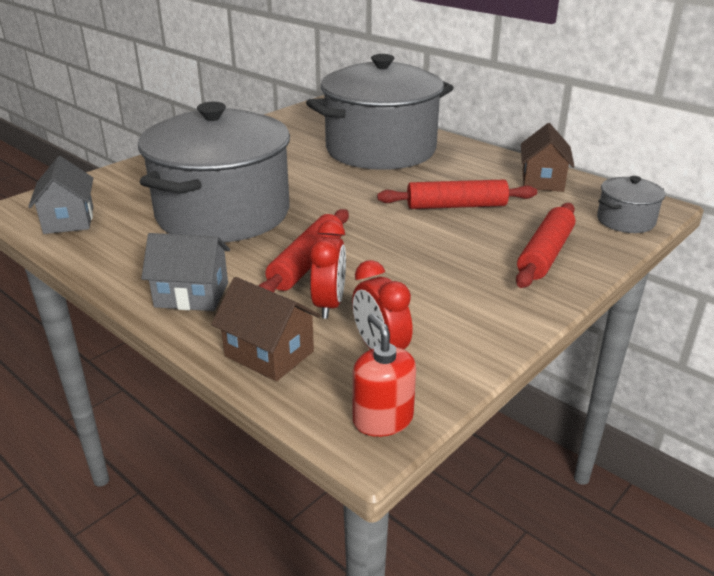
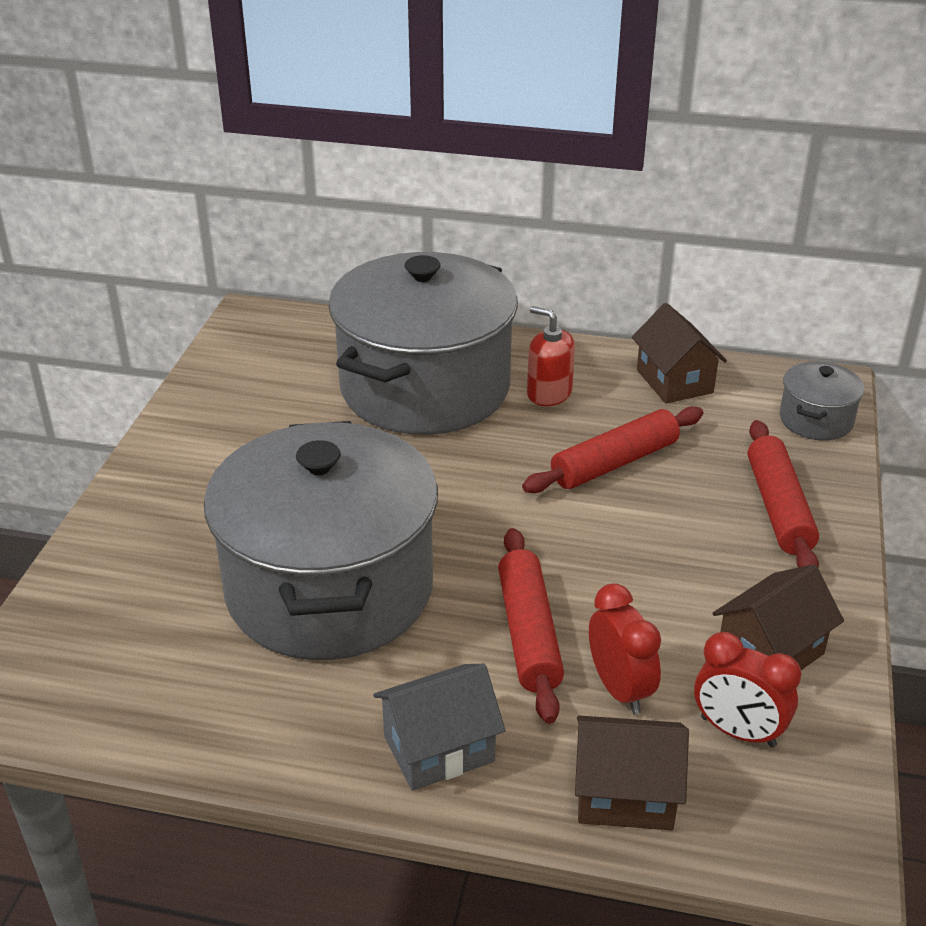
camera: 30 degrees left, 5 degrees up
grey house [28,156,93,234] -> none
red soap dispenser [352,313,416,437] -> red soap dispenser moved to [527,306,575,406]
none -> brown house [712,564,844,670]

